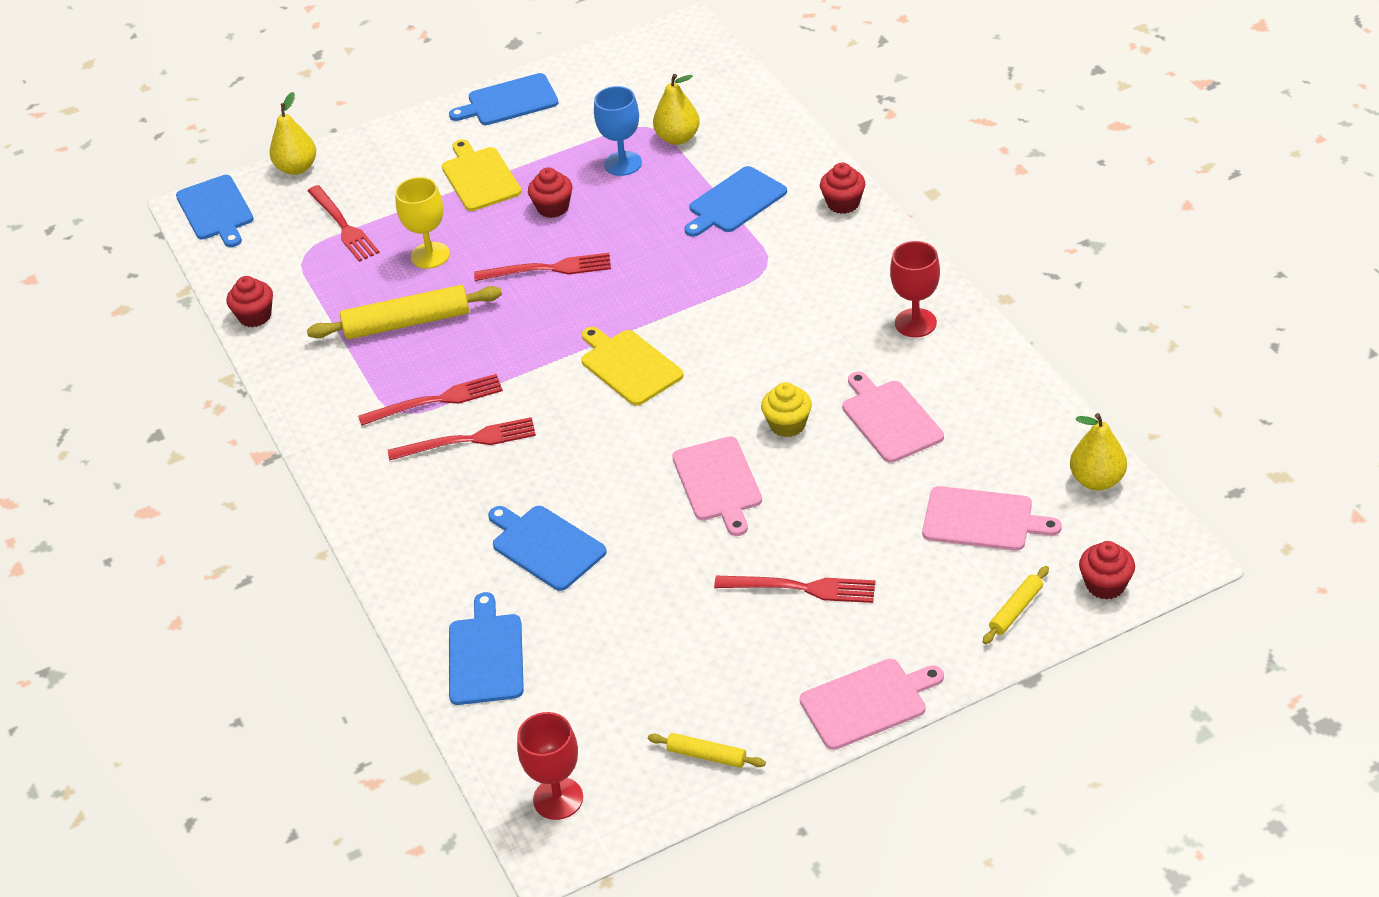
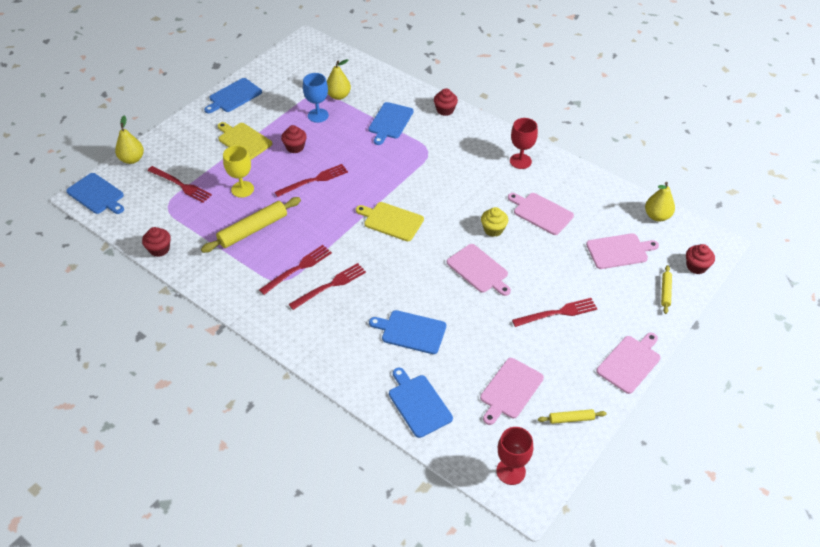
camera: 30 degrees left, 5 degrees up
none -> pink cutting board [480,358,544,425]

